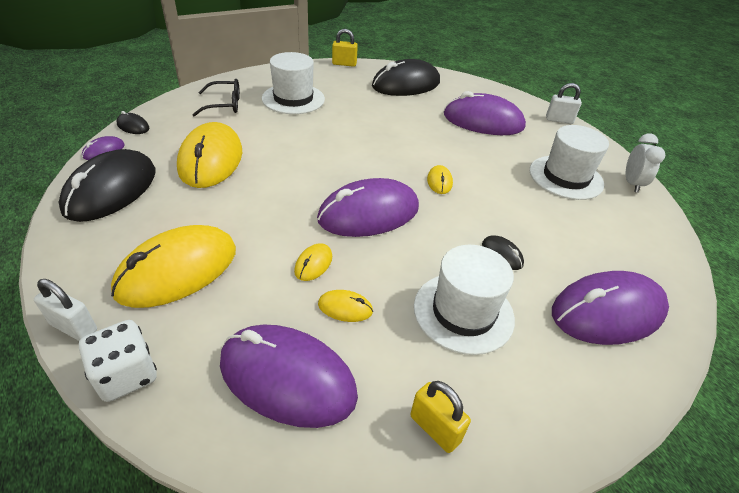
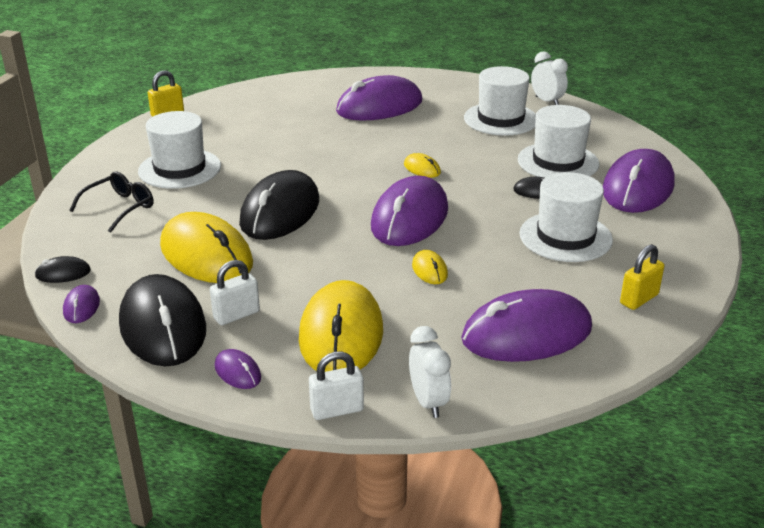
camera: 40 degrees left, 10 degrees down
white dice [79,320,157,402] -> white clock [409,326,451,418]
yellow mouse [318,290,373,322] -> none
black mouse [372,59,440,96] -> black mouse moved to [239,170,319,240]
yellow padlock [410,381,471,453] -> yellow padlock turned 45 degrees counterclockwise [620,244,664,310]
white padlock [546,83,582,124] -> white padlock moved to [210,260,260,325]
none -> purple mouse [215,349,261,389]
none -> white hat [518,105,599,178]

